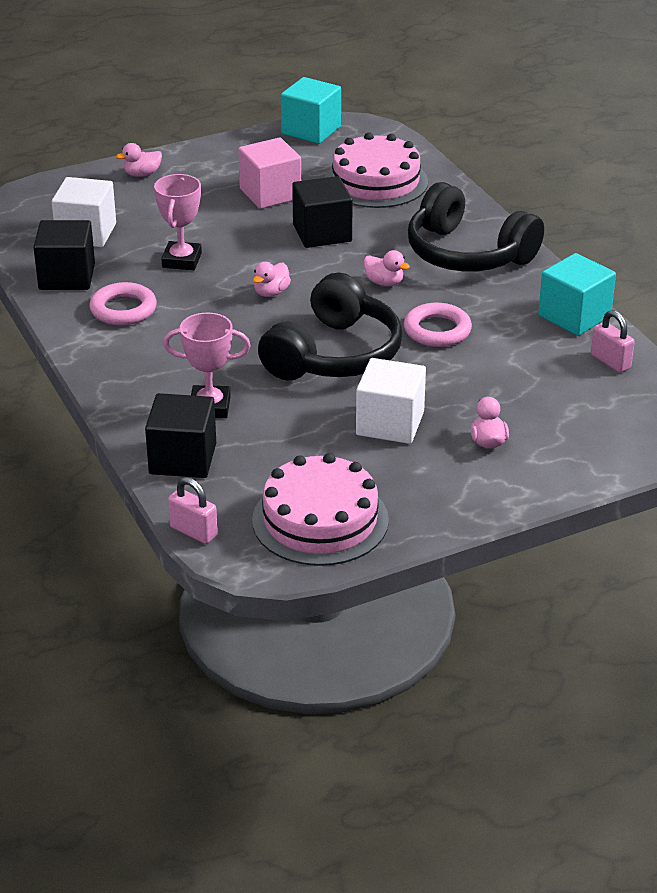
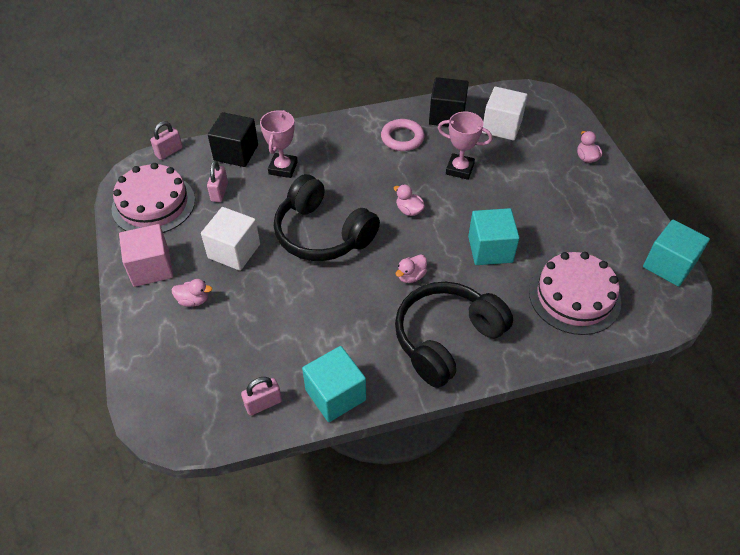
camera: 100 degrees right, 15 degrees up
pink cube [238,138,301,209] -> pink cube moved to [119,224,173,287]
black cube [292,176,353,248] -> turquoise cube [468,208,520,265]
pink ring [404,303,472,347] -> none
none -> pink padlock [207,161,228,202]

